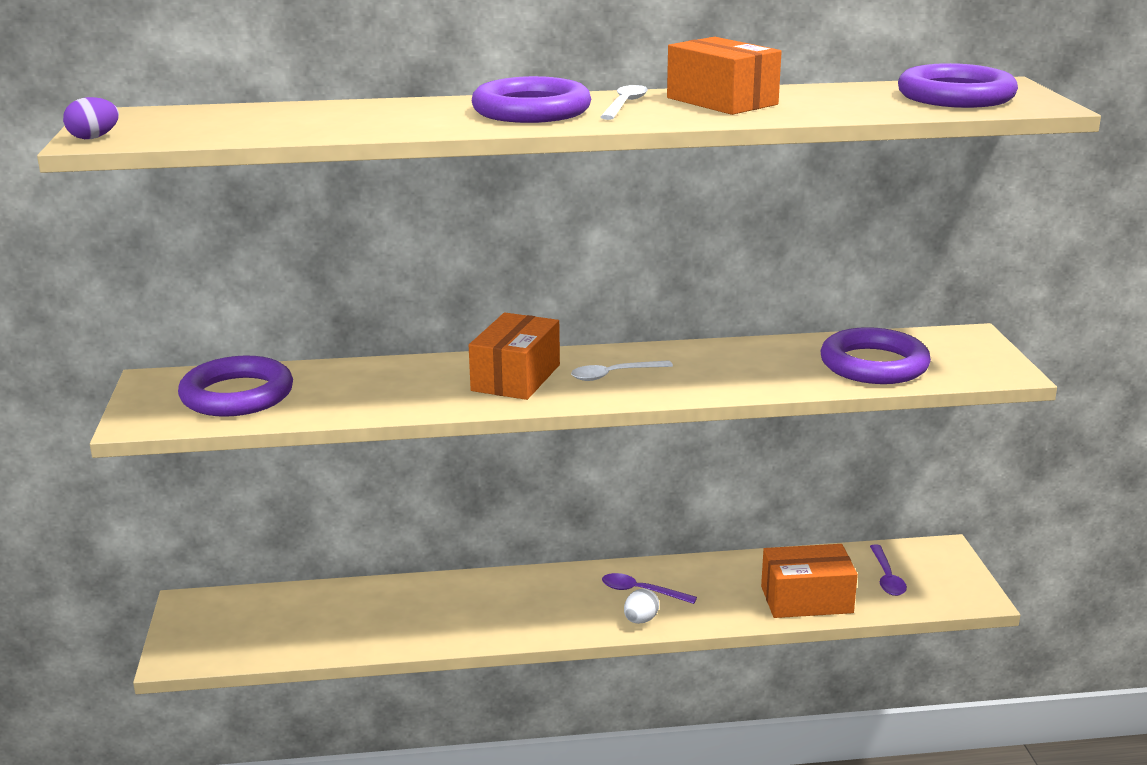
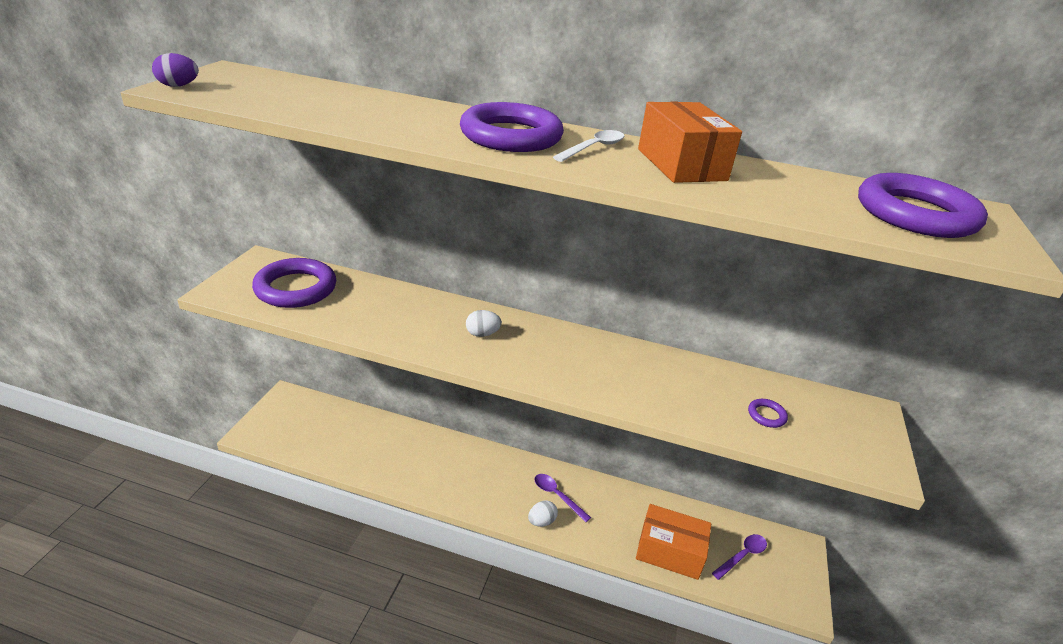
camera: 20 degrees right, 10 degrees up
orange box [469,313,560,400] -> white egg [466,310,502,337]
white spoon [571,360,673,381] -> none
purple ring [820,327,931,384] -> purple ring [748,399,788,428], size x0.42
purple spoon [870,544,907,596] -> purple spoon turned 150 degrees counterclockwise [712,534,767,580]

